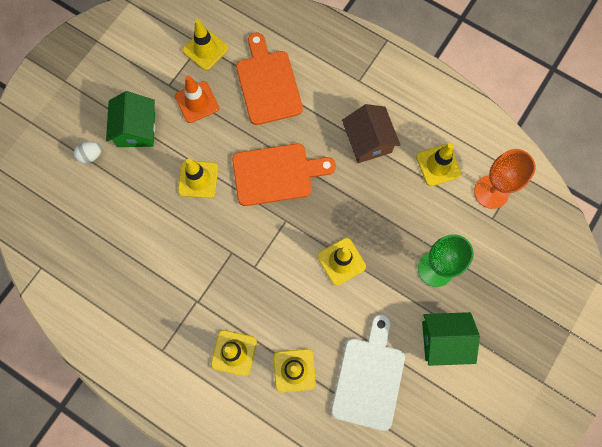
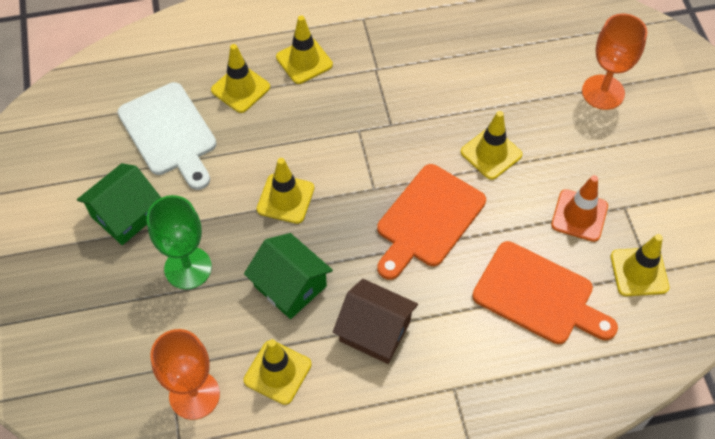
camera: 135 degrees right, 15 degrees down
white egg [74,141,102,164] -> orange goblet [582,14,647,110]
green house [106,91,155,147] -> green house moved to [244,233,333,319]

